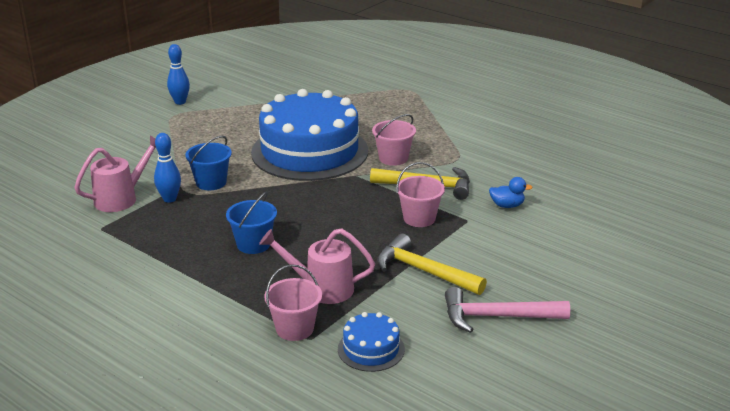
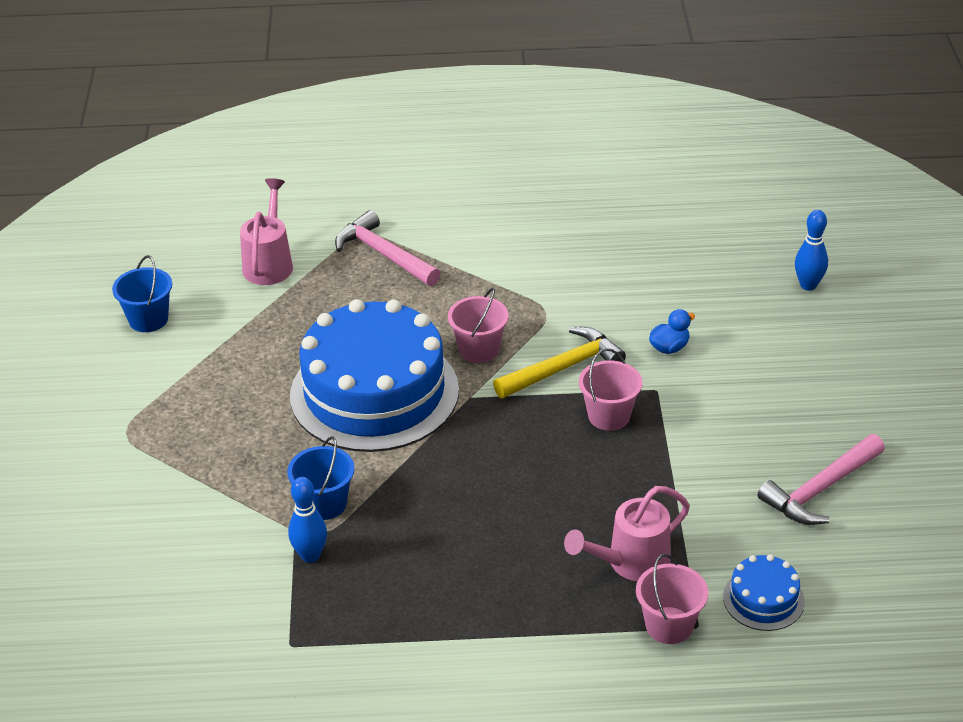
camera: 40 degrees left, 10 degrees up
pink watering can [74,136,156,212] -> pink watering can moved to [240,178,293,285]
blue bowling pin [167,44,190,105] -> blue bowling pin moved to [795,210,828,291]
blue bucket [226,191,277,254] -> blue bucket moved to [112,255,172,332]
yellow hammer [377,234,487,295] -> none
none -> pink hammer [335,210,440,286]

